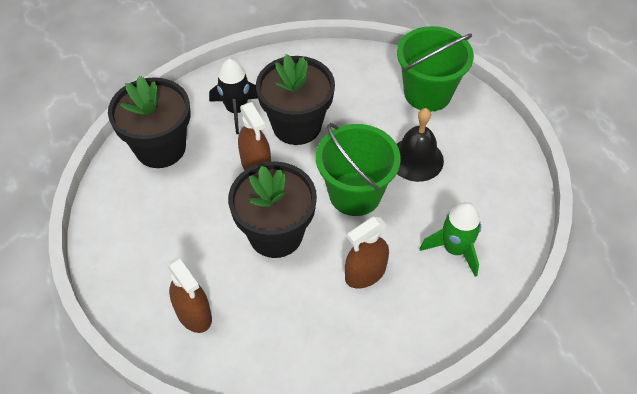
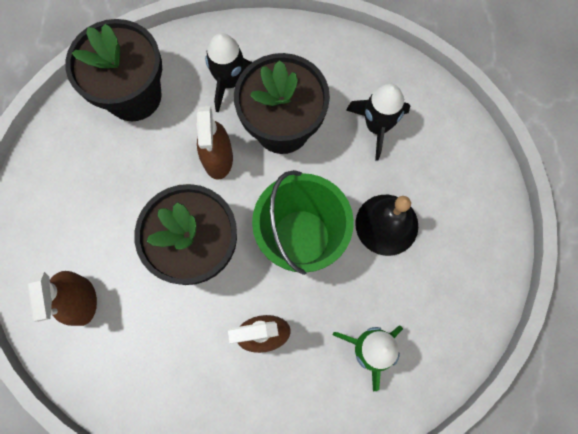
camera: 25 degrees right, 20 degrees up
green bucket [397,26,474,112] -> none
none -> black rocket [346,83,410,161]

